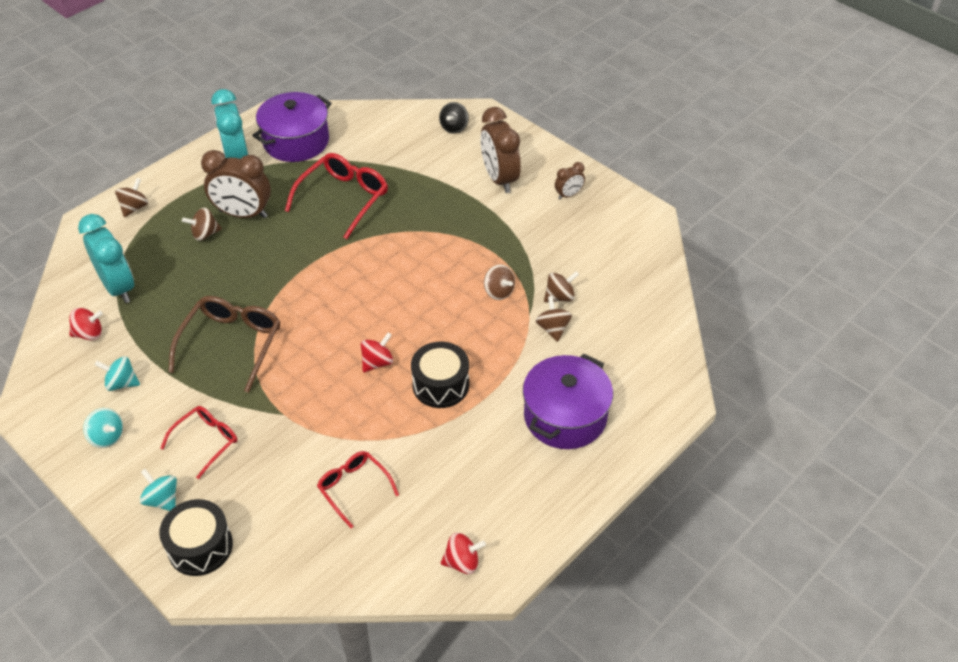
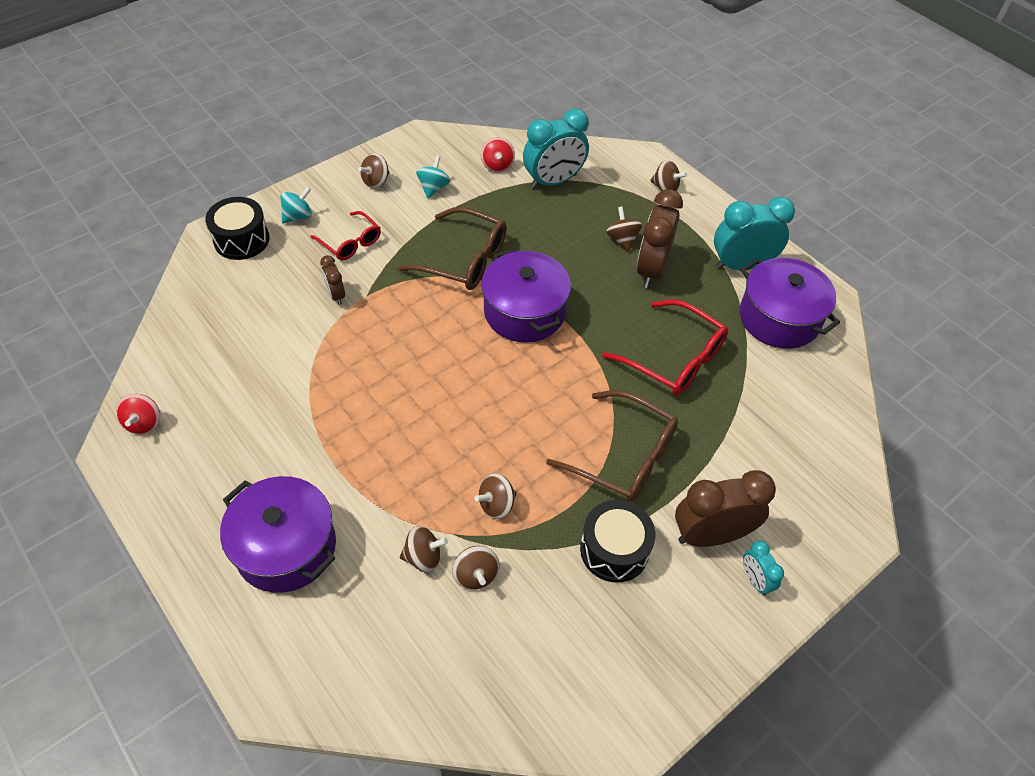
camera: 95 degrees right, 5 degrees up
turquoise spinning top [83,408,123,448] -> brown spinning top [358,153,390,189]
red glasses [317,451,399,528] -> none
red spinning top [361,332,393,372] -> none
black drum [411,342,469,408] -> black drum moved to [580,500,655,583]
black spinning top [439,102,469,134] -> none
brown clock [555,162,585,199] -> brown clock moved to [320,255,345,305]
none -> purple pot [481,248,571,343]
none -> brown glasses [546,390,678,502]
none -> turquoise clock [743,541,784,596]

